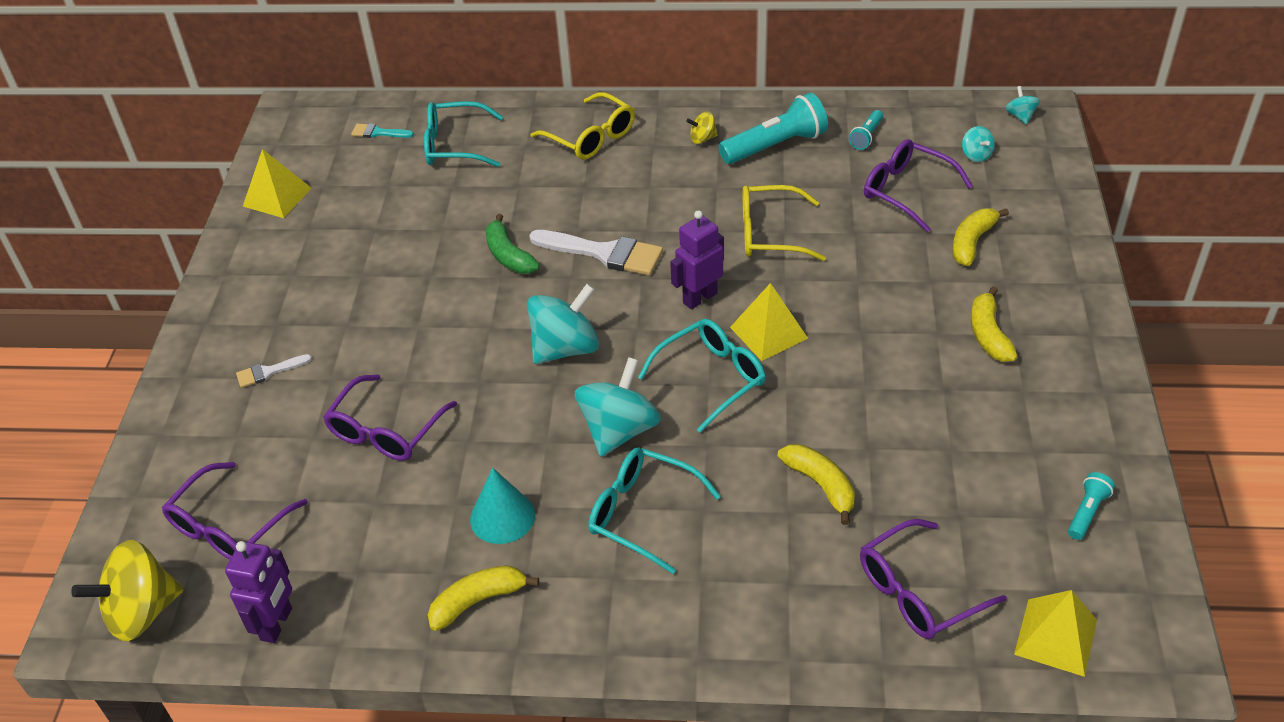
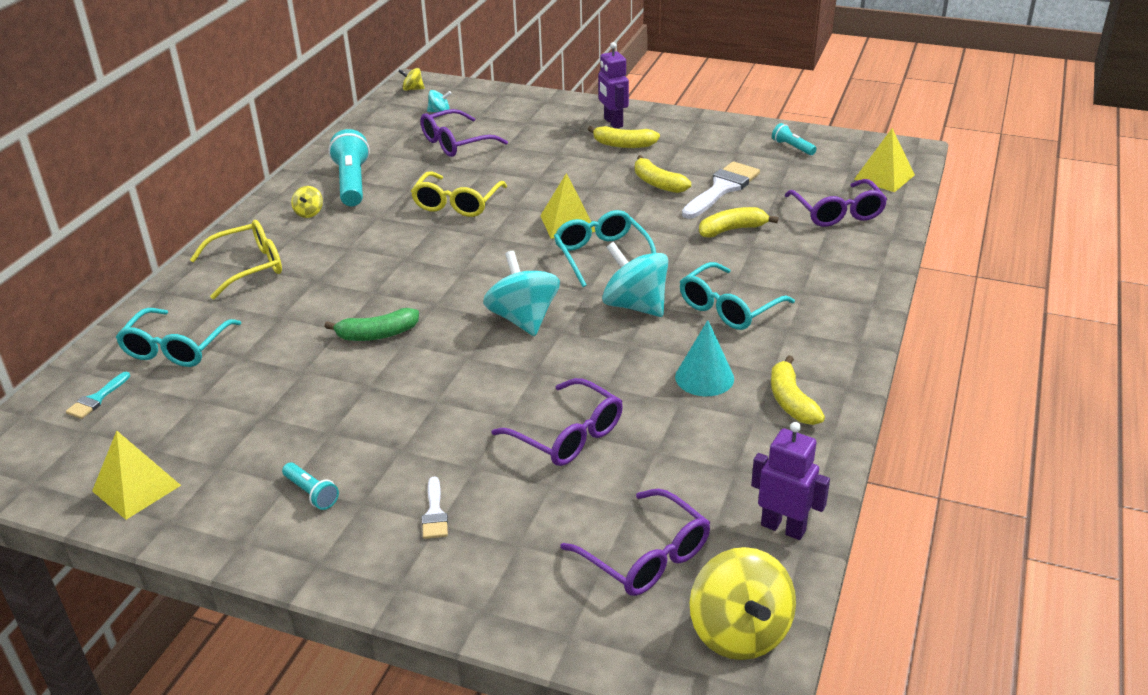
camera: 75 degrees left, 10 degrees down
white brush [529,230,663,275] -> white brush moved to [682,161,760,219]
purple robot [670,210,724,309] -> purple robot moved to [598,42,629,128]
turquoise flashlight [849,110,883,150] -> turquoise flashlight moved to [282,463,339,510]
yellow banana [952,208,1009,266] -> yellow banana moved to [635,155,691,193]
turquoise spinning top [1005,86,1040,124] -> yellow spinning top [398,68,425,91]

